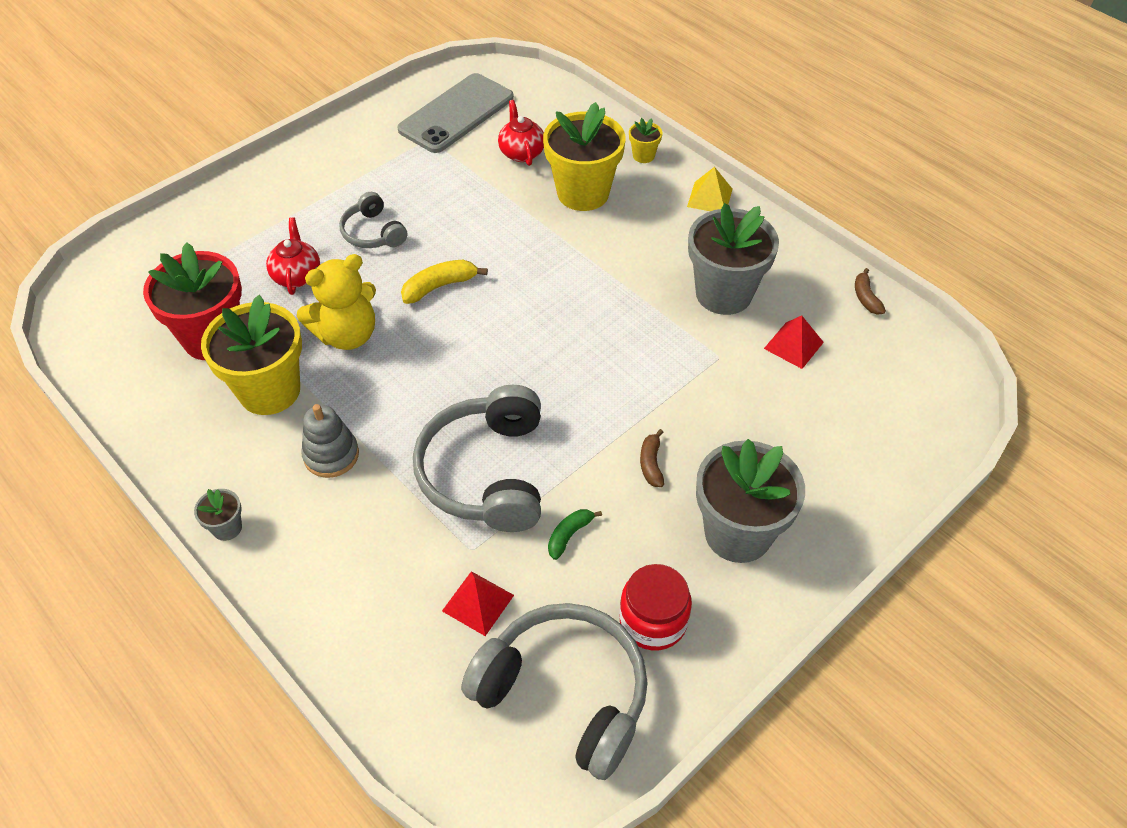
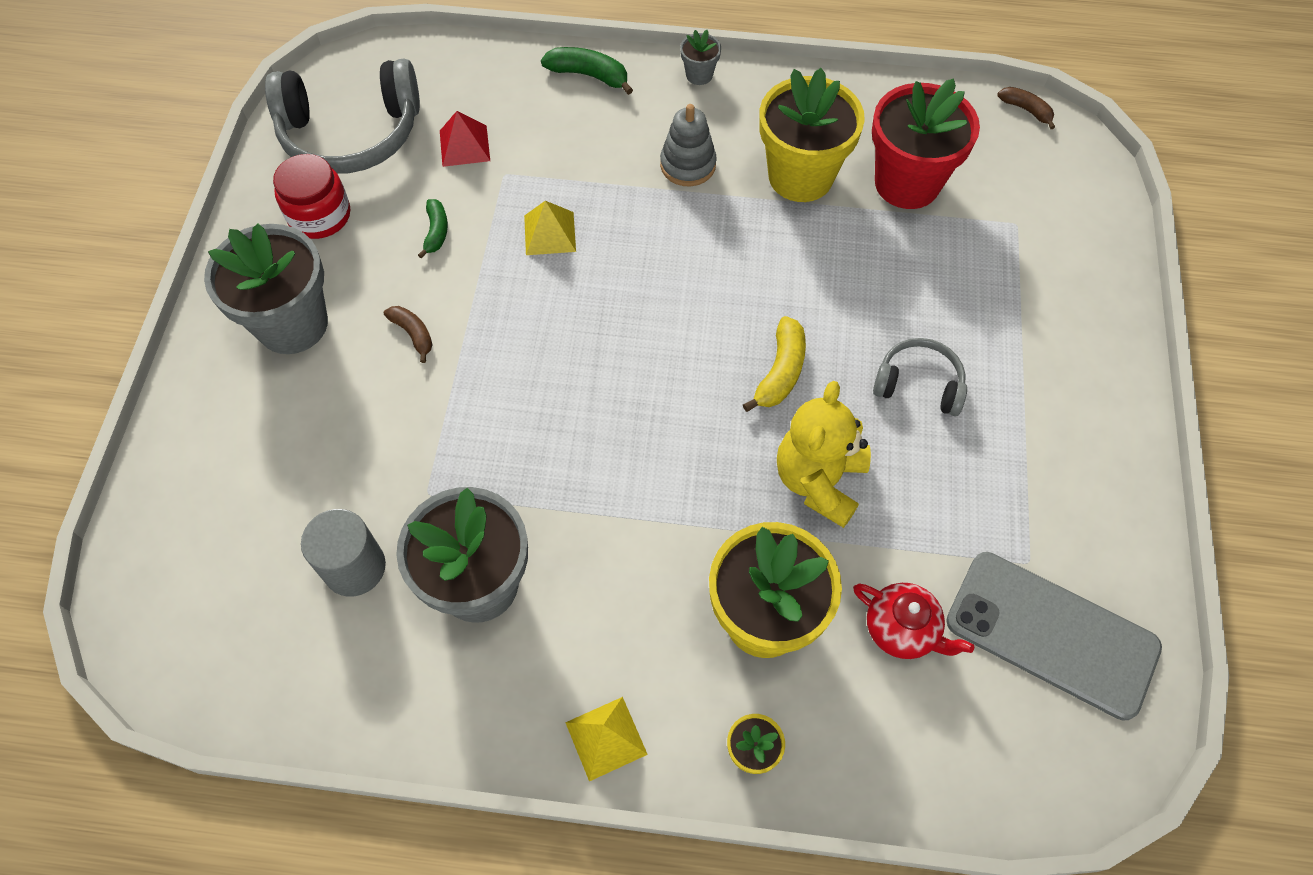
camera: 140 degrees right, 10 degrees up
red teapot [266,217,320,295] -> none
yellow teddy bear [297,254,376,350] -> yellow teddy bear moved to [777,381,871,528]
grey phone [397,73,514,153] -> grey phone turned 60 degrees counterclockwise [946,552,1162,721]
grey headphones [413,385,541,532] -> yellow pyramid [524,201,576,255]
red pyramid [764,316,824,369] -> grey cylinder [301,509,386,597]
brown banana [855,268,886,315] -> brown banana moved to [997,87,1055,129]
none -> green banana [541,47,633,95]

